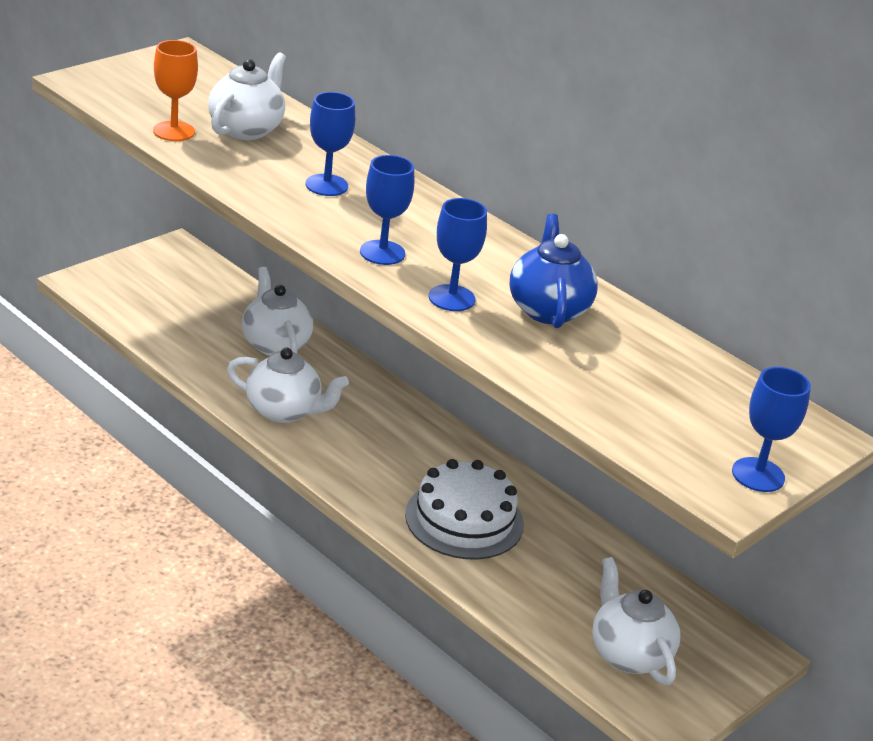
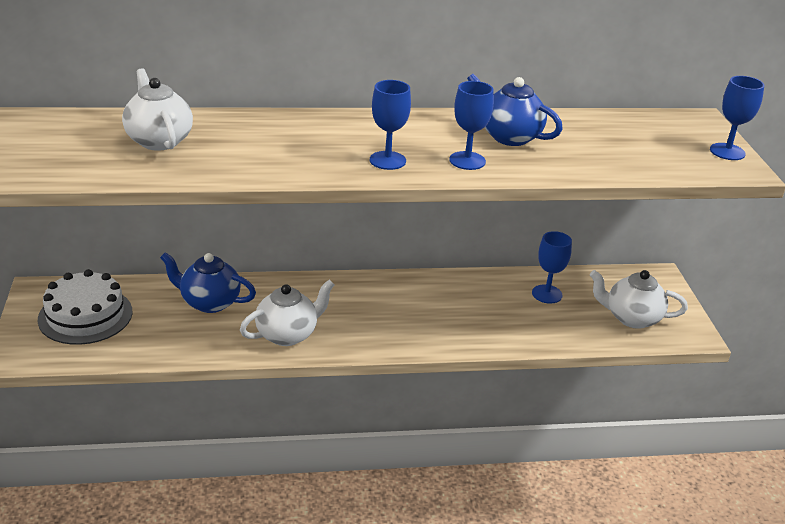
camera: 50 degrees left, 0 degrees up
orange goblet [153,40,198,141] -> none
white teapot [242,267,313,356] -> blue teapot [160,252,256,313]
blue goblet [306,92,355,196] -> blue goblet moved to [532,231,572,303]
white cake [405,459,524,559] -> white cake moved to [37,269,132,345]

